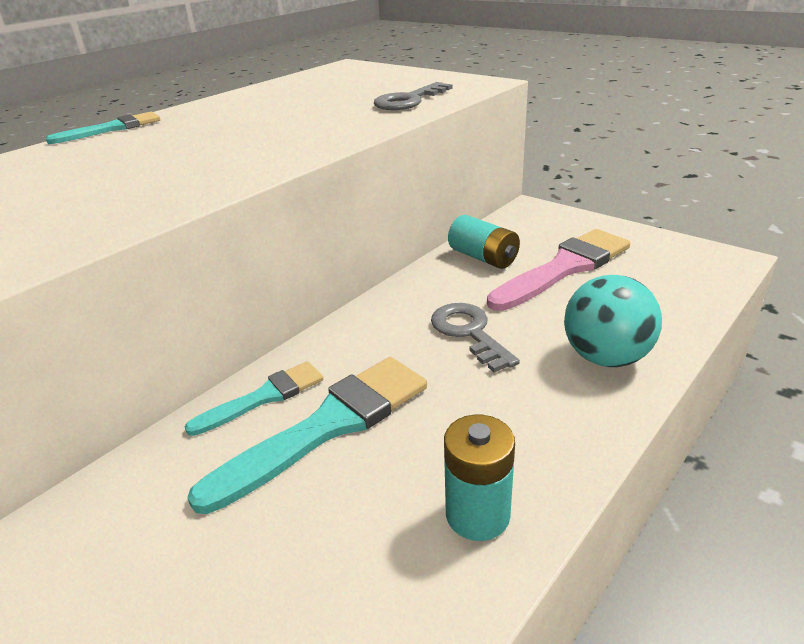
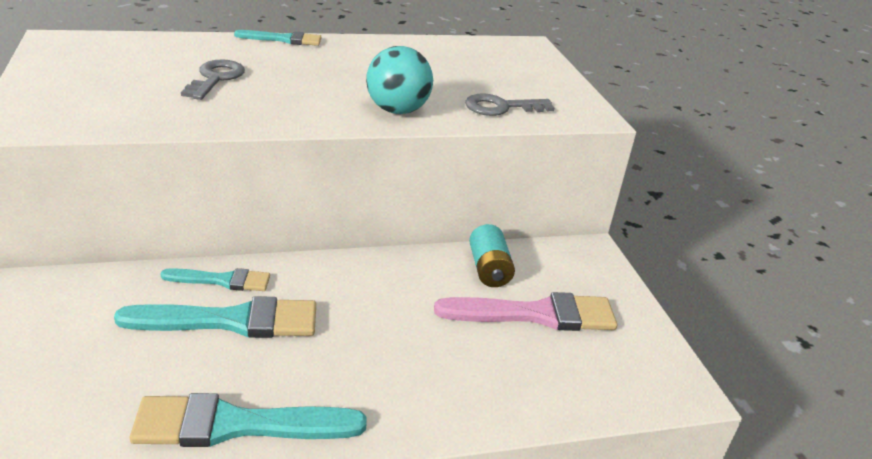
camera: 30 degrees right, 0 degrees up
grey key [431,303,520,373] -> grey key moved to [181,59,245,100]
turquoise battery [444,415,515,541] -> turquoise brush [130,393,367,447]
turquoise ball [564,275,662,367] -> turquoise ball moved to [366,46,433,114]

